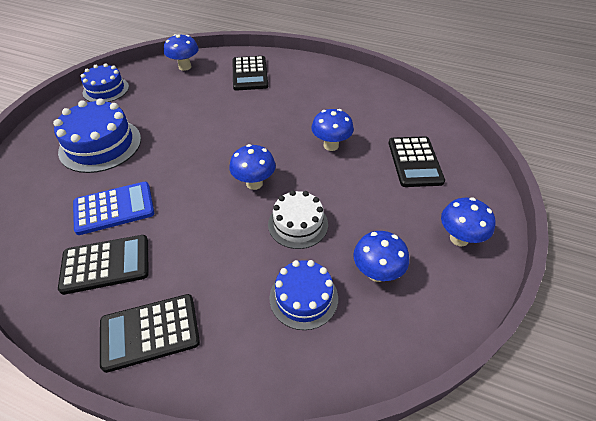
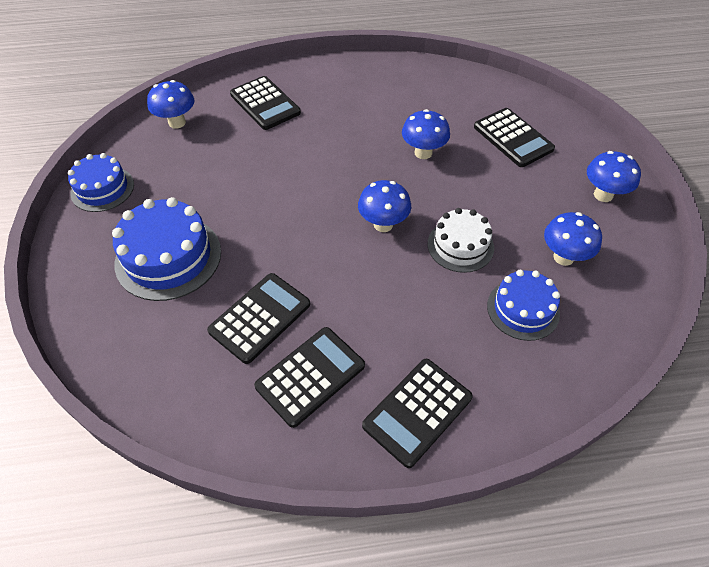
camera: 30 degrees left, 5 degrees up
blue calculator [73,182,154,235] -> black calculator [207,273,310,364]

